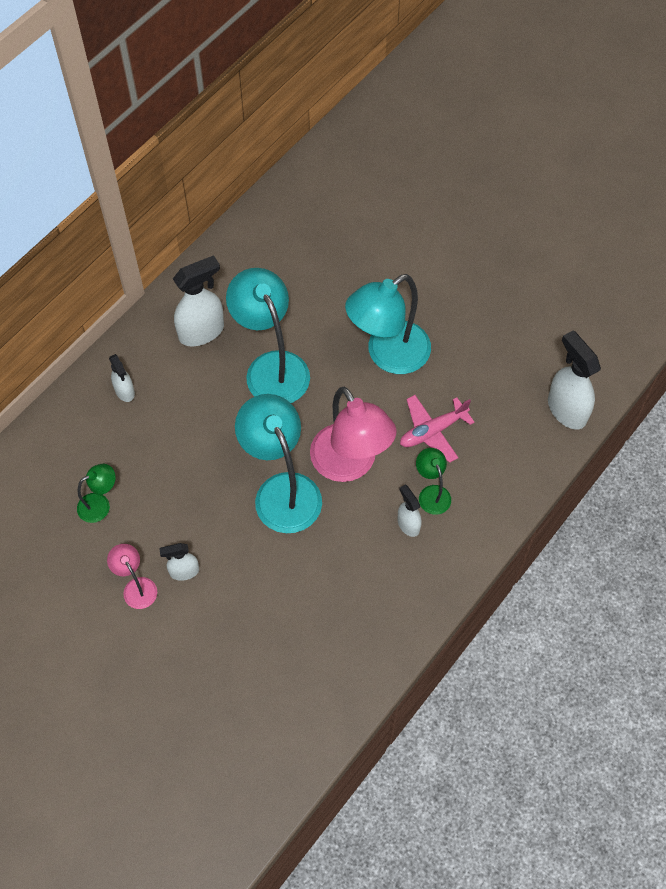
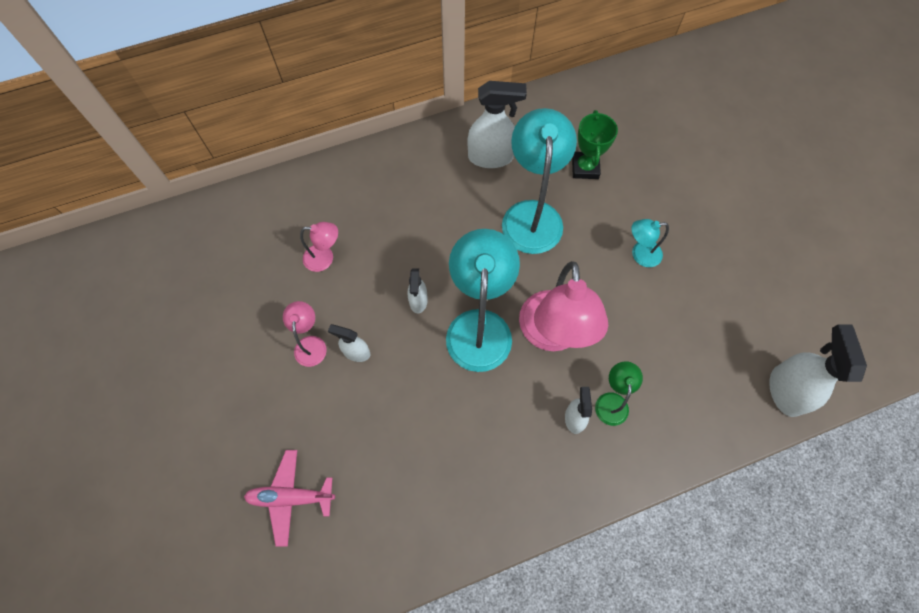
camera: 30 degrees right, 5 degrees up
green lamp [77,464,116,523] -> pink lamp [300,222,338,272]
white spray bottle [109,354,135,402] -> white spray bottle moved to [408,268,428,313]
turquoise lamp [345,274,431,374] -> turquoise lamp [631,219,669,267], size x0.49
pink plane [400,395,475,463] -> pink plane moved to [244,450,335,546]
none -> green trophy [572,110,618,179]

